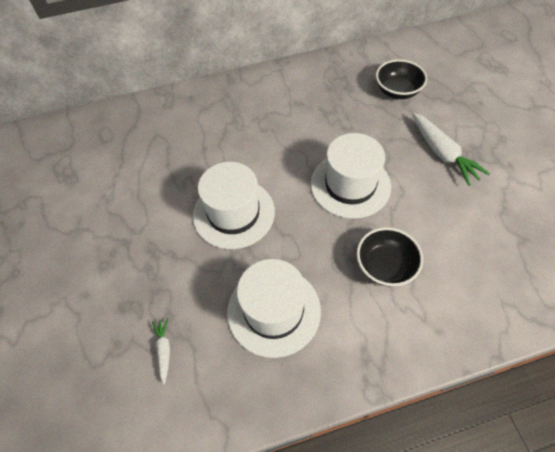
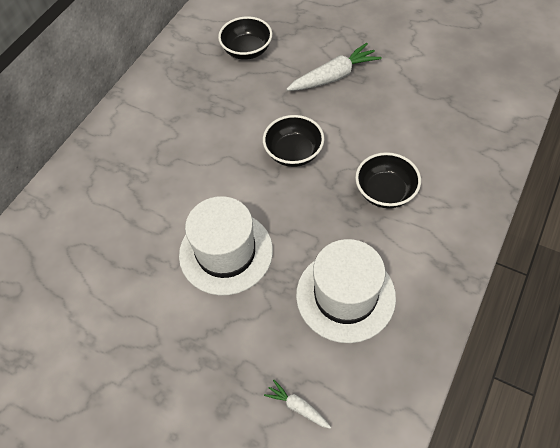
camera: 45 degrees left, 0 degrees up
white hat [310,133,391,219] -> black bowl [263,115,324,167]
white carrot [412,112,490,186] -> white carrot turned 45 degrees counterclockwise [286,43,382,91]

